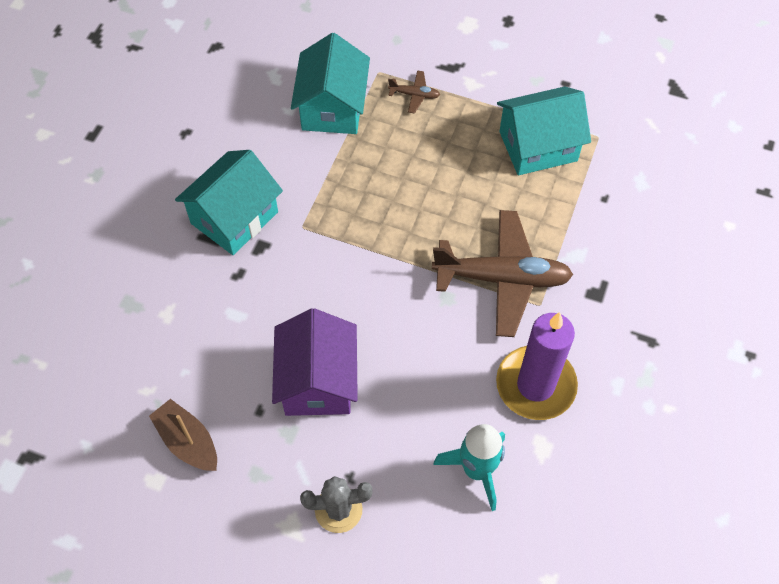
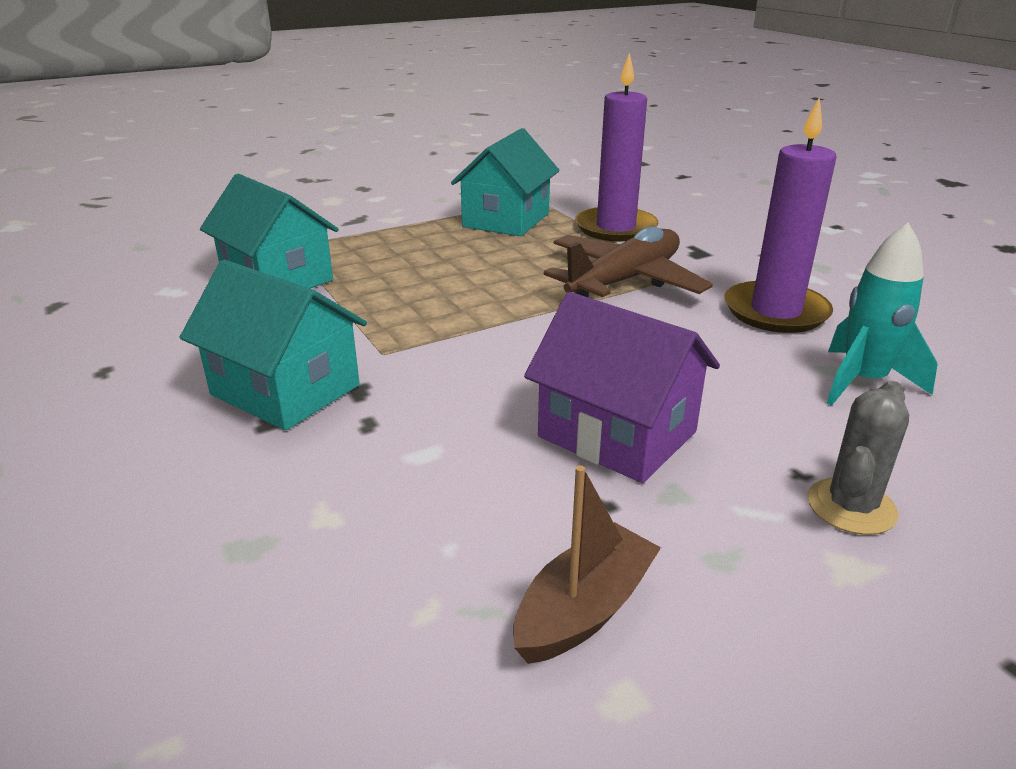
camera: 50 degrees left, 30 degrees down
brown boat [149,399,217,471] -> brown boat turned 135 degrees clockwise [513,465,661,664]
turquoise house [175,150,283,255] -> turquoise house turned 45 degrees counterclockwise [180,260,367,430]
brown plane [388,71,440,114] -> none
none -> purple candle [575,53,658,242]

